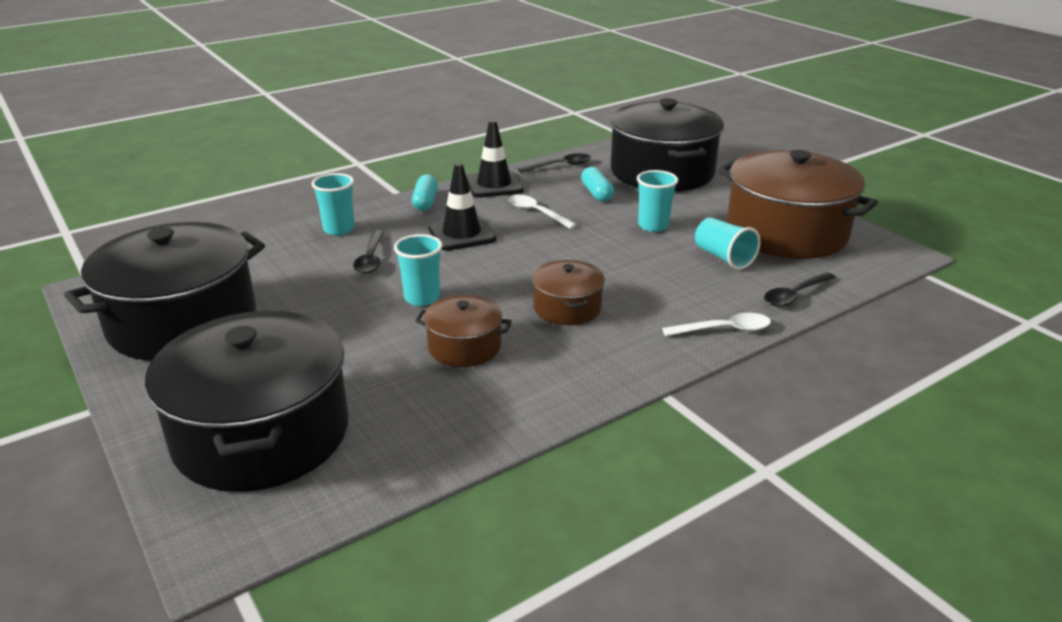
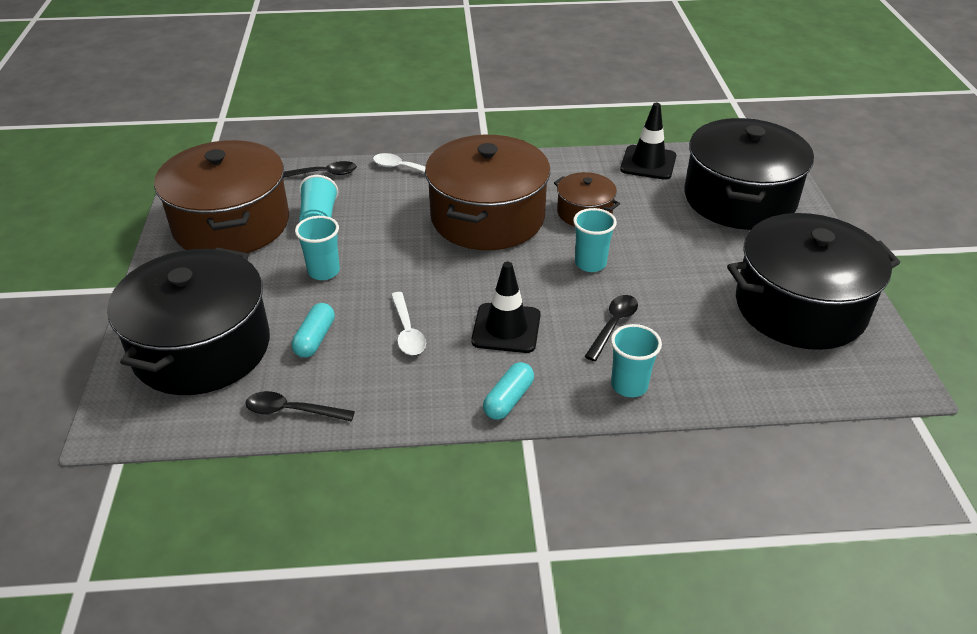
camera: 150 degrees left, 10 degrees up
black traffic cone [466,120,524,198] -> black traffic cone moved to [620,103,676,180]
brown pot [532,260,605,325] -> brown pot [425,135,550,250], size x2.05

